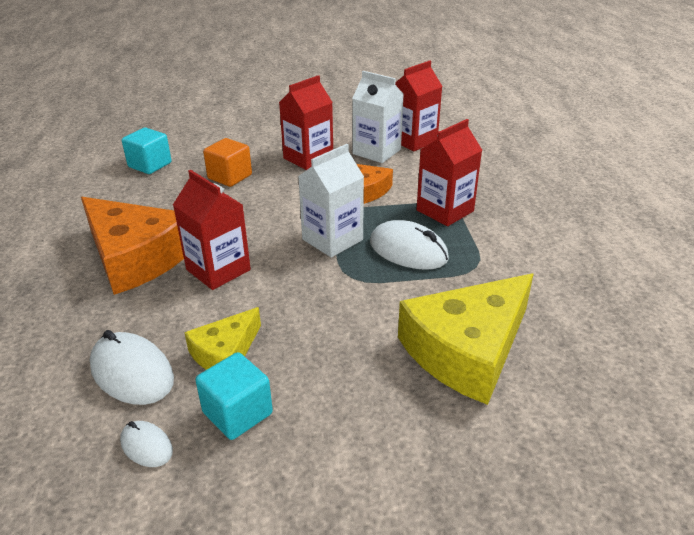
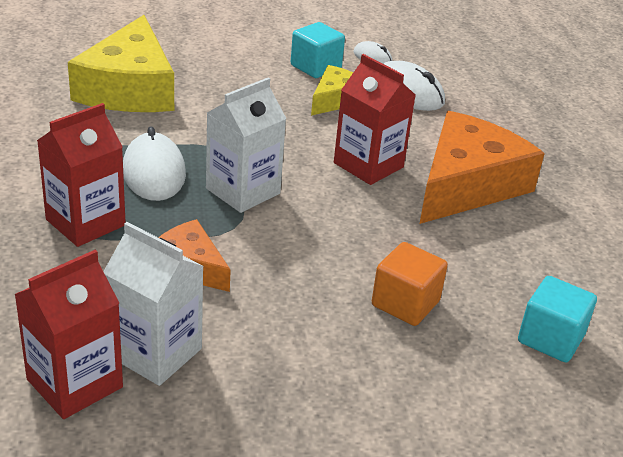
camera: 175 degrees right, 0 degrees up
orange cheese [81,197,184,295] -> orange cheese turned 90 degrees clockwise [420,111,545,224]
red carton [279,75,333,170] -> none
white mouse [370,220,449,270] -> white mouse turned 45 degrees clockwise [123,126,186,201]
yellow cheese [398,274,534,405] -> yellow cheese turned 135 degrees clockwise [68,15,174,112]

